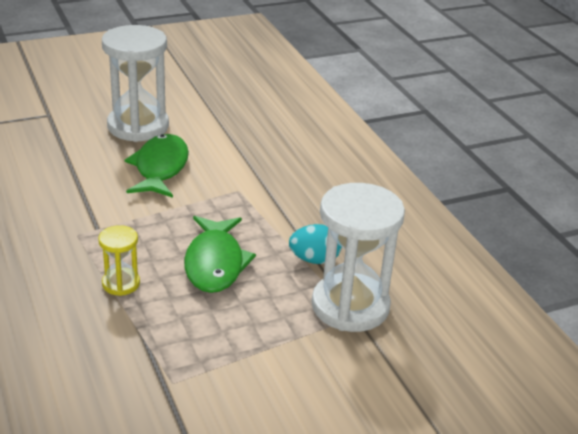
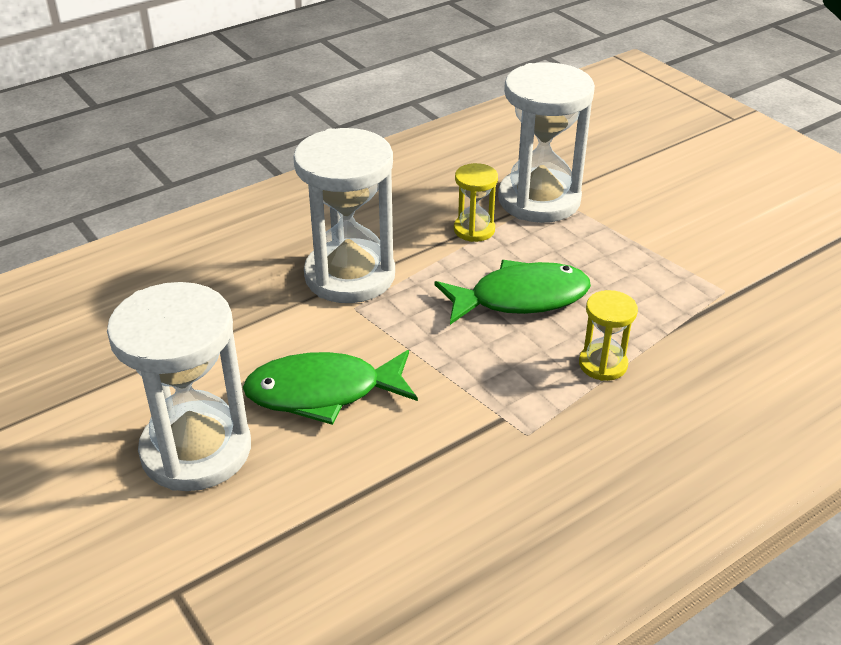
camera: 100 degrees left, 5 degrees up
turquoise egg [289,224,342,264] -> yellow hourglass [454,163,498,242]
none -> white hourglass [293,128,395,303]

